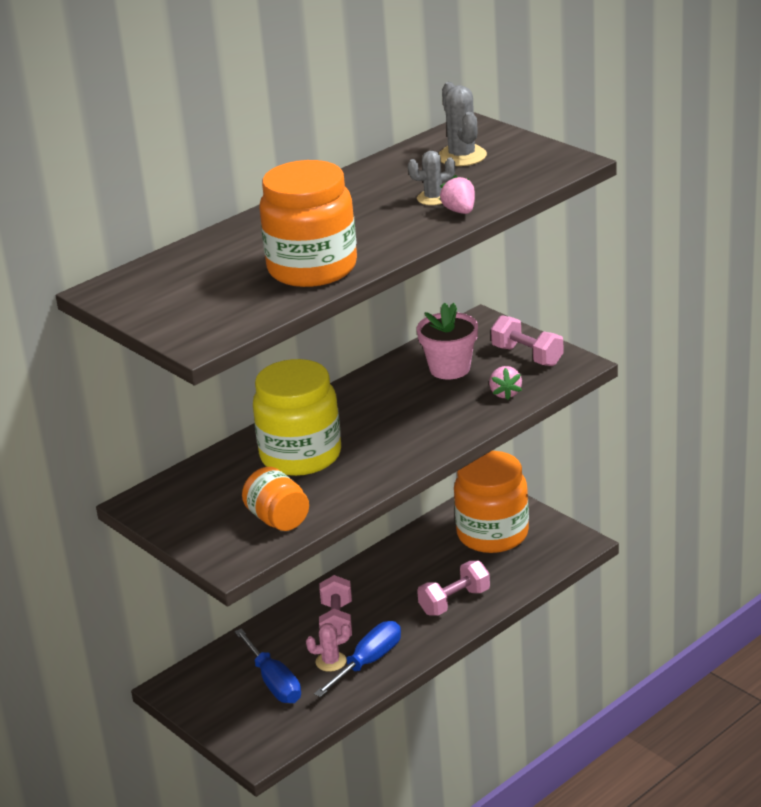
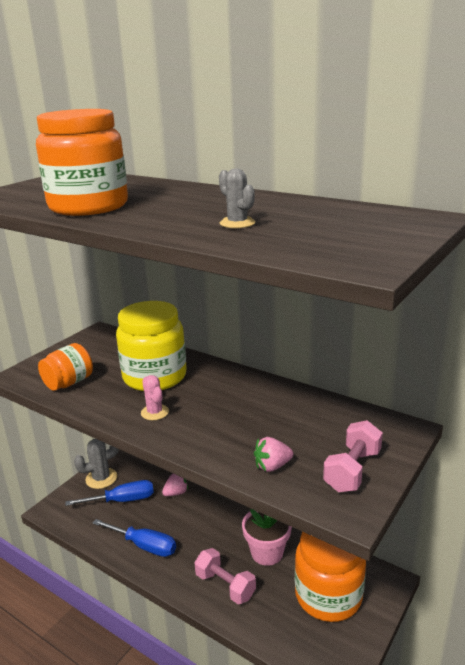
camera: 75 degrees right, 5 degrees down
blue screwdriver [234,629,301,703] -> blue screwdriver turned 150 degrees counterclockwise [65,480,154,506]
pink cactus [306,623,351,672] -> pink cactus moved to [141,375,169,420]
pink dumbbell [319,575,352,636] -> none
pink flower pot [417,302,478,380] -> pink flower pot moved to [242,509,292,566]
grey cactus [438,82,487,166] -> grey cactus moved to [74,439,119,489]
pink strawberry [439,175,475,214] -> pink strawberry moved to [162,474,188,496]

